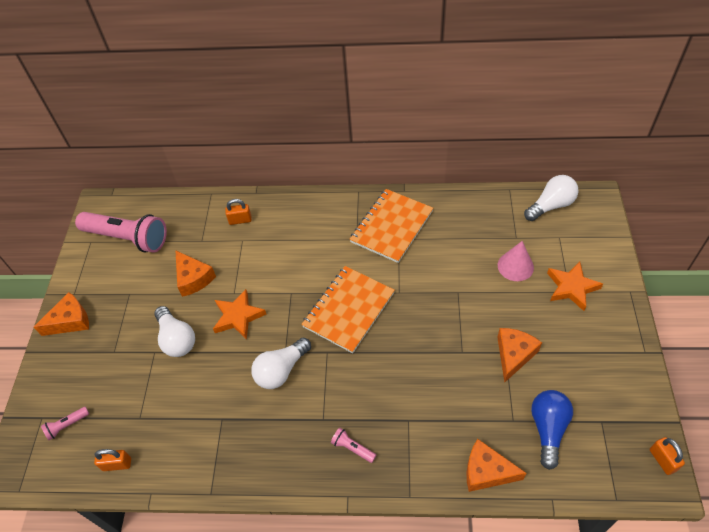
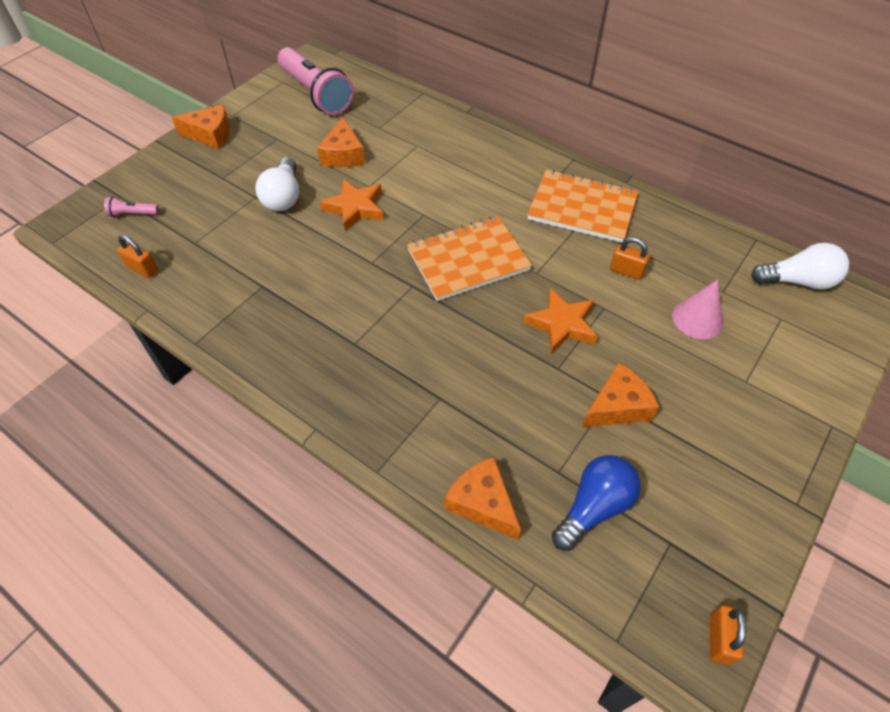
camera: 30 degrees right, 0 degrees up
orange padlock [225,199,252,225] -> orange padlock moved to [610,237,650,280]
white light bulb [251,337,311,389] -> none
pink flashlight [331,428,376,463] -> none
orange notebook [350,189,433,263] -> orange notebook turned 45 degrees clockwise [527,170,638,243]
orange star [547,261,603,311] -> orange star moved to [523,288,598,354]

